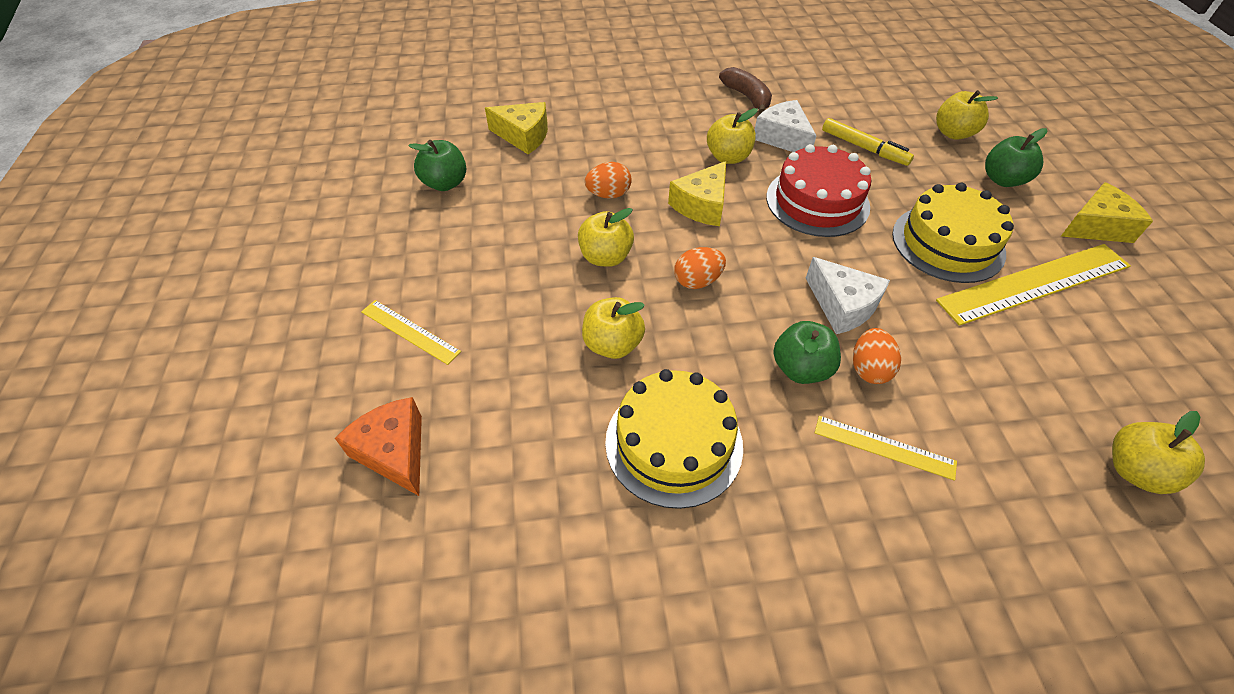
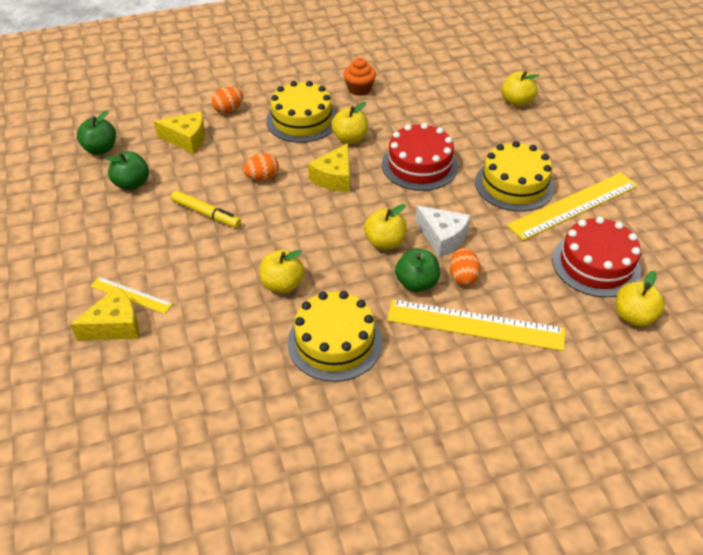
camera: 10 degrees left, 5 degrees down
orange cheese [335,397,422,496] -> none
yellow apple [578,208,634,267] -> yellow apple moved to [364,204,407,250]
orange egg [674,247,726,289] -> orange egg moved to [212,87,243,114]
brown banana [719,67,772,114] -> orange cupcake [344,58,376,96]
white cheese [755,100,817,152] -> none
yellow ruler [815,416,957,481] -> yellow ruler [387,299,565,351], size x1.91
yellow marker [822,118,914,166] -> yellow marker moved to [171,190,241,228]
green apple [985,128,1048,187] -> green apple moved to [77,110,116,155]
yellow cheese [1061,182,1153,243] -> yellow cheese moved to [70,286,139,340]
none -> yellow cake [266,81,337,143]
none -> red cake [552,217,641,297]

